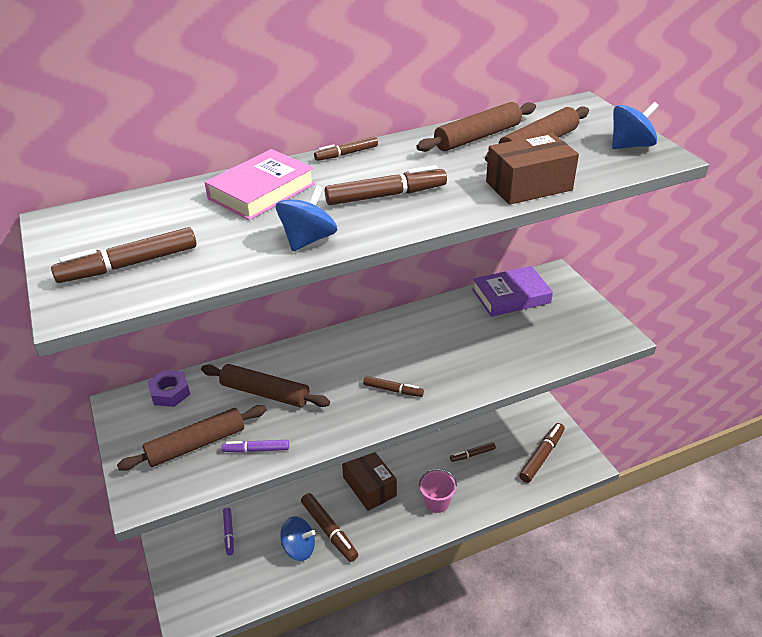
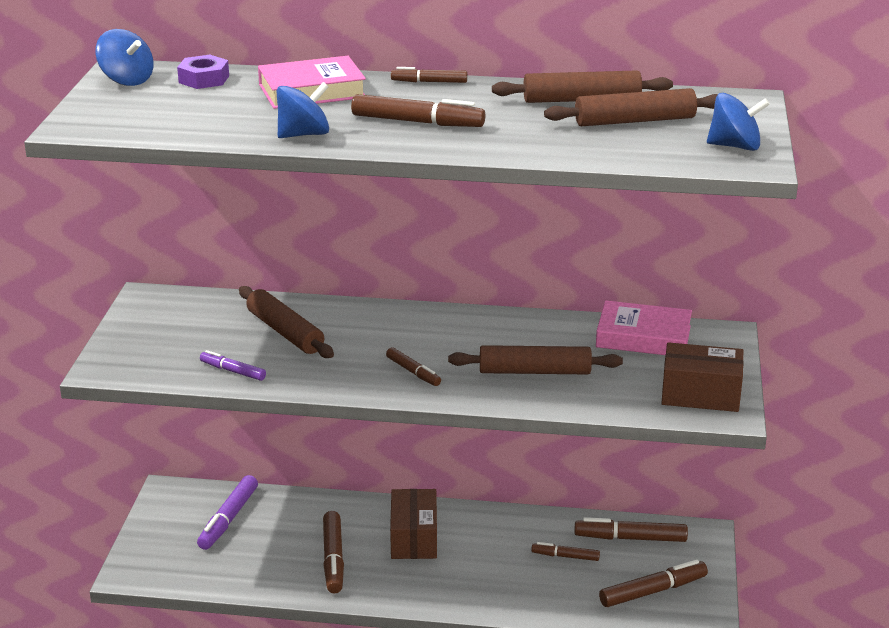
camera: 30 degrees right, 10 degrees down
brown marker [51,227,197,283] -> brown marker moved to [574,517,688,542]
brown rolling pin [117,405,267,471] -> brown rolling pin moved to [448,345,623,375]
purple nut [148,370,190,407] -> purple nut moved to [177,55,229,89]
purple marker [223,508,234,556] -> purple marker [197,475,258,550], size x1.67
blue spinning top [280,516,315,561] -> blue spinning top moved to [96,29,154,86]
pink bucket [419,469,457,513] -> none
purple book [472,266,553,317] -> pink book [596,301,692,355]
brown box [486,133,579,205] -> brown box moved to [661,342,744,412]

